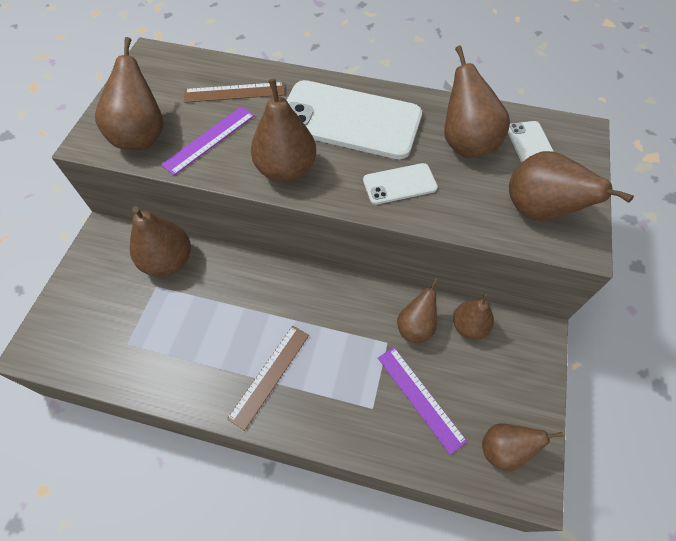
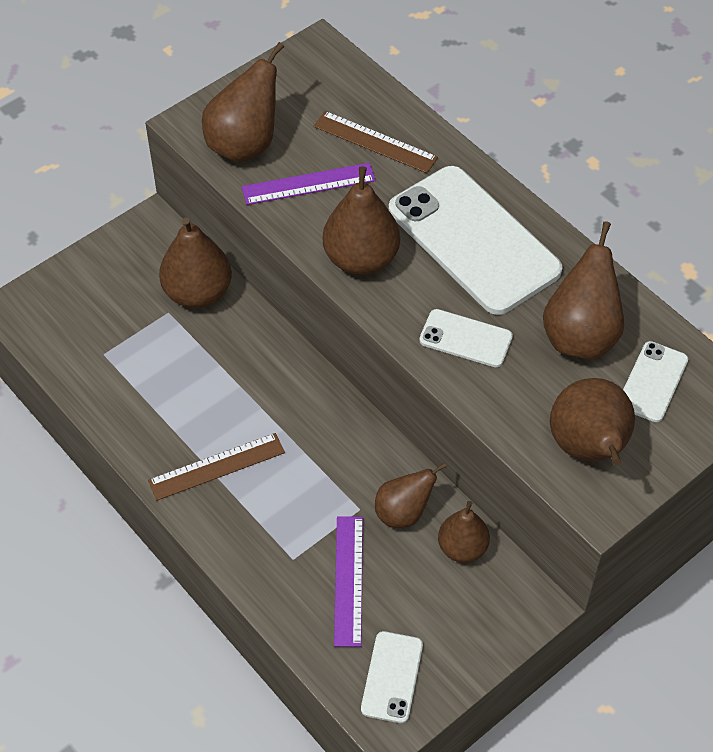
camera: 35 degrees right, 5 degrees down
brown pear [482,423,563,472] -> white phone [361,631,423,723]

